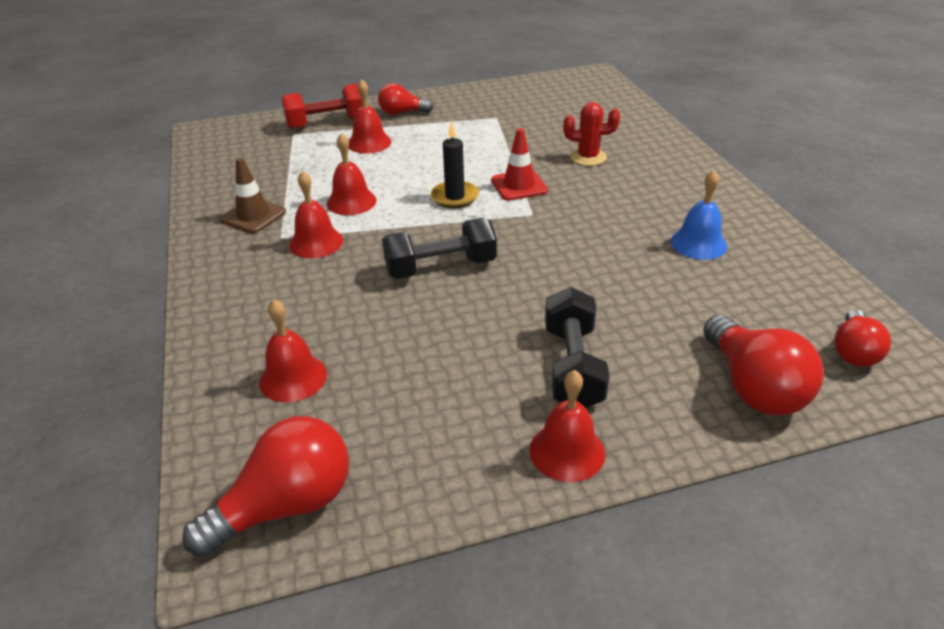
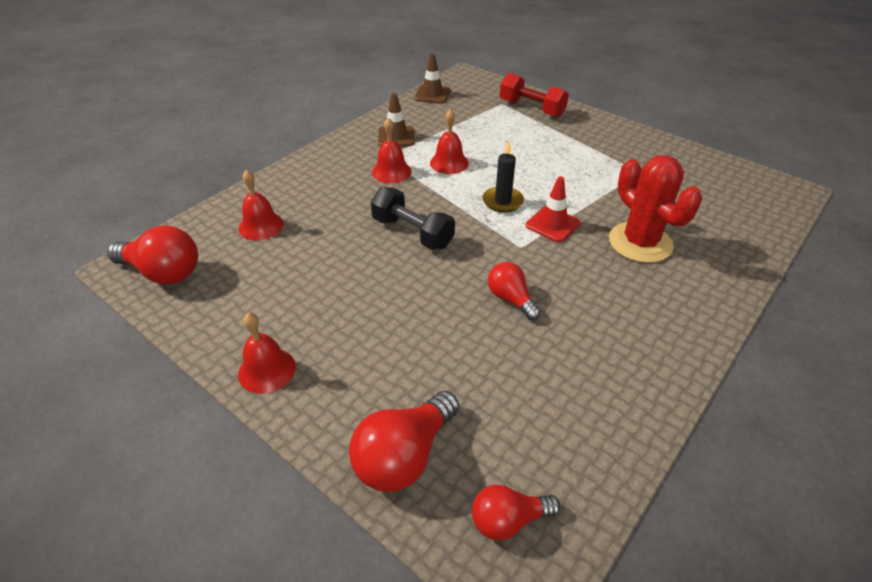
camera: 55 degrees right, 5 degrees up
red bell [349,79,391,154] -> none
red light bulb [378,83,434,115] -> red light bulb moved to [488,262,541,320]
black dumbbell [545,287,610,408] -> none
red cactus [563,102,620,166] -> red cactus [609,155,702,263], size x1.72
blue bell [671,170,727,260] -> none
none -> brown traffic cone [414,53,450,104]

